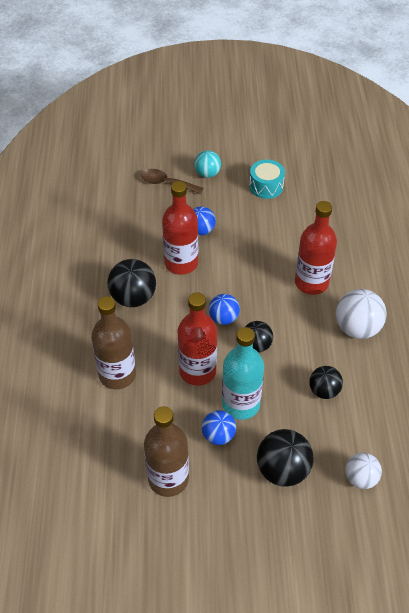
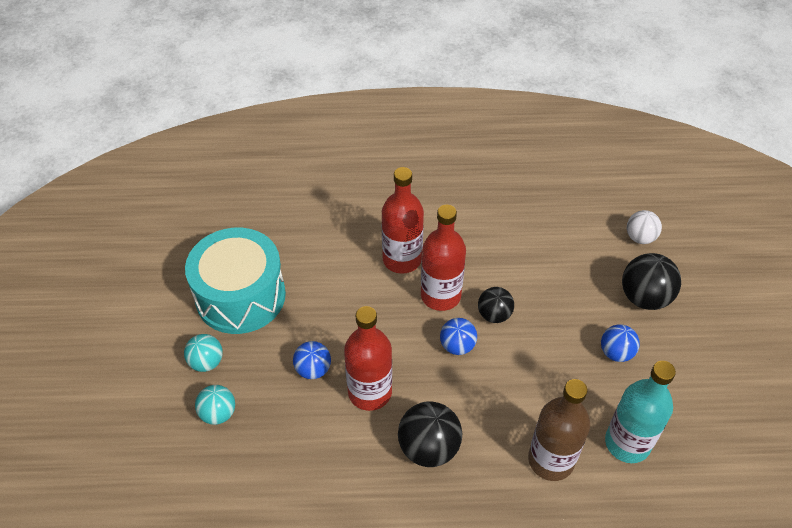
camera: 90 degrees left, 0 degrees up
brown spoon [141,169,203,194] -> turquoise ball [195,385,235,425]
brown bottle [144,406,189,497] -> none
red bottle [178,292,217,386] -> red bottle moved to [421,205,466,311]
turquoise bottle [222,327,264,420] -> turquoise bottle moved to [605,361,676,463]
turquoise drum [249,160,285,199] -> turquoise drum [185,228,286,334], size x2.01
black ball [309,366,343,399] -> none
white ball [336,289,386,339] -> none

